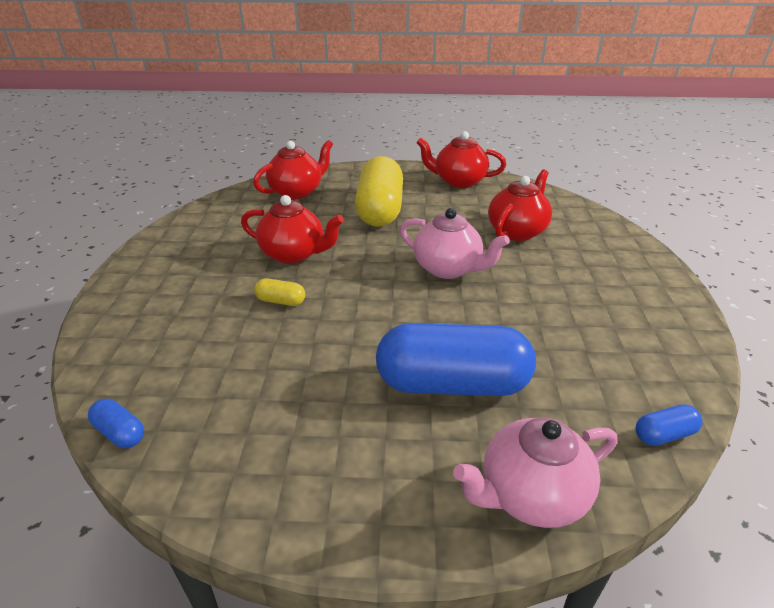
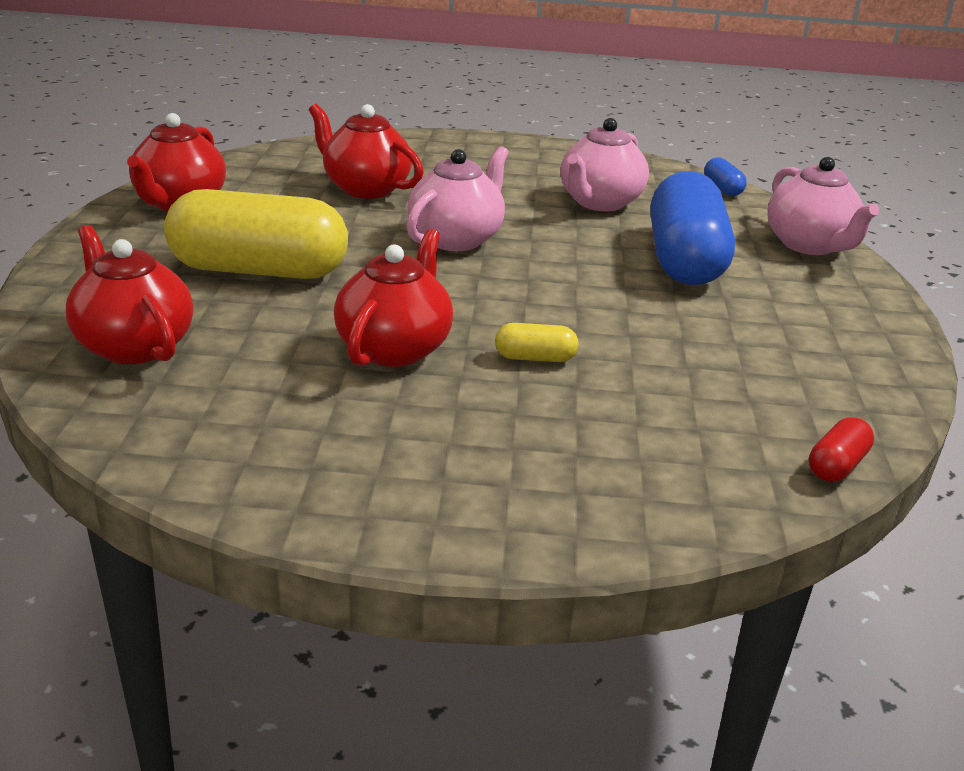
camera: 90 degrees left, 5 degrees down
blue capsule [88,399,144,448] -> red capsule [809,417,874,482]
yellow capsule [254,278,305,306] -> yellow capsule turned 75 degrees clockwise [495,323,579,362]
none -> pink teapot [560,118,649,211]

